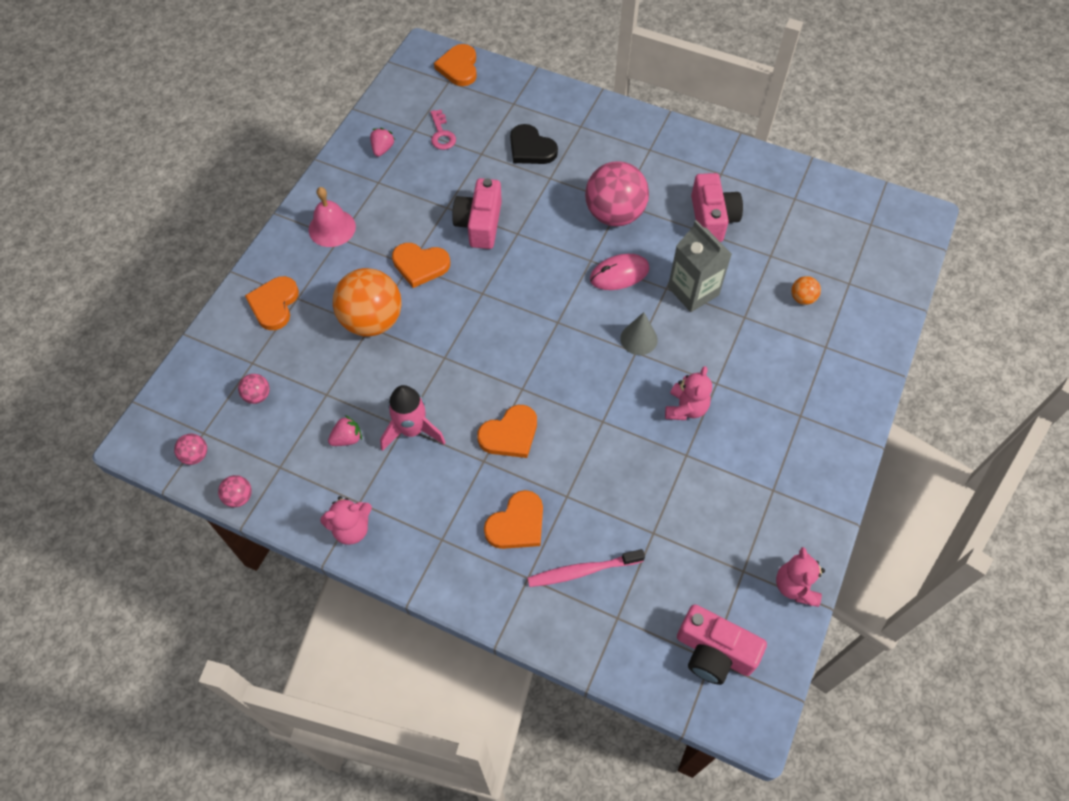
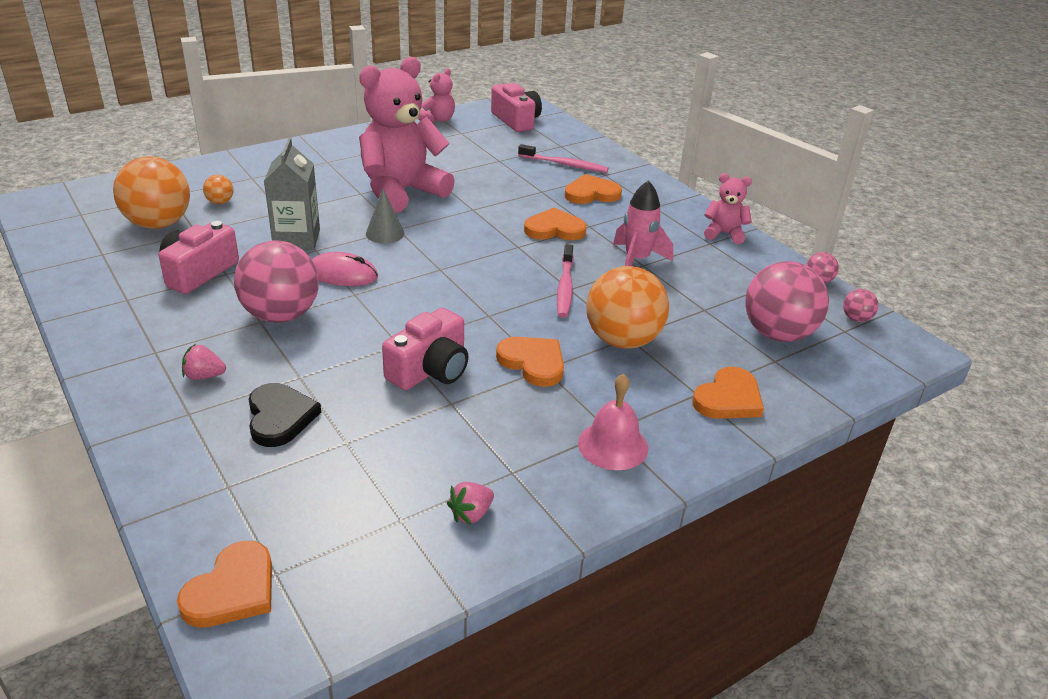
camera: 150 degrees left, 25 degrees down
pink ball [238,374,270,404] -> pink ball [745,261,829,342], size x2.31
pink strawberry [328,415,362,446] -> pink strawberry moved to [182,344,226,380]
pink key [430,110,456,150] -> none
pink teddy bear [665,366,712,420] -> pink teddy bear [359,57,455,213], size x2.17
none -> orange ball [113,156,190,229]
none -> pink toothbrush [557,244,573,318]

